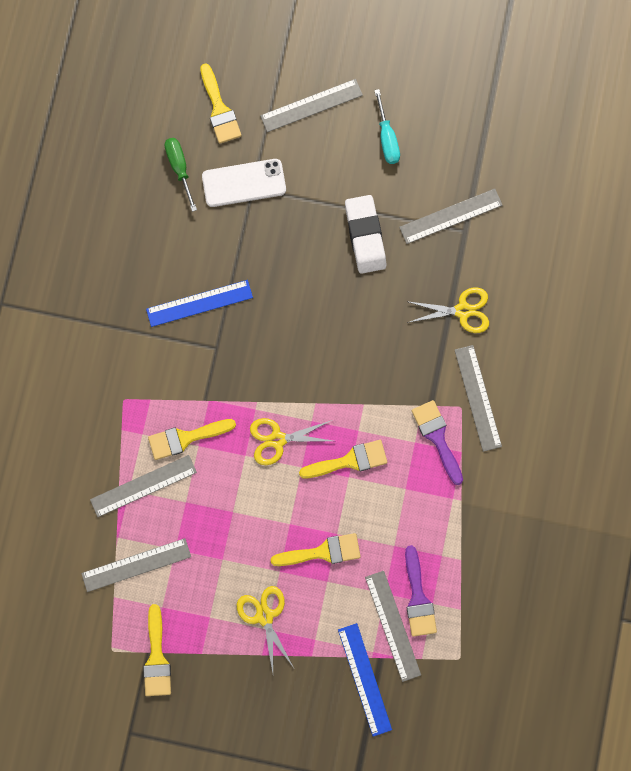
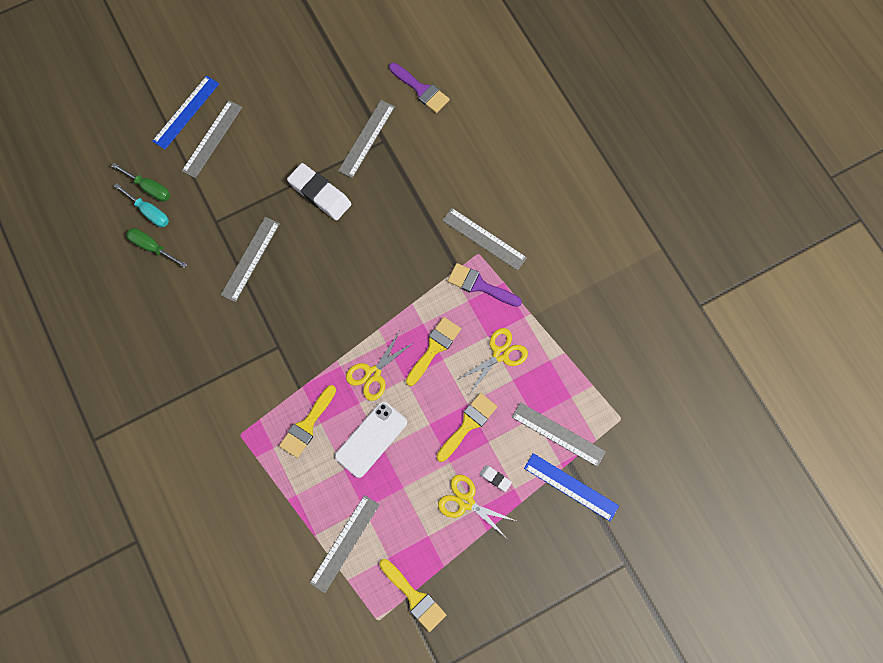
camera: 40 degrees left, 5 degrees down
grey ruler [90,455,197,517] -> grey ruler moved to [221,217,280,302]
blue ruler [146,280,253,327] -> blue ruler moved to [152,76,219,149]
yellow brush [200,63,241,144] -> green screwdriver [112,163,170,202]
white phone [202,159,286,207] -> white phone moved to [335,401,407,478]
turquoise screwdriver [374,89,400,164] -> turquoise screwdriver moved to [114,183,169,227]
purple brush [405,545,437,637] -> purple brush moved to [389,63,450,113]
yellow scissors [406,287,489,333] -> yellow scissors moved to [457,328,528,393]
none -> white eraser [480,465,512,492]

